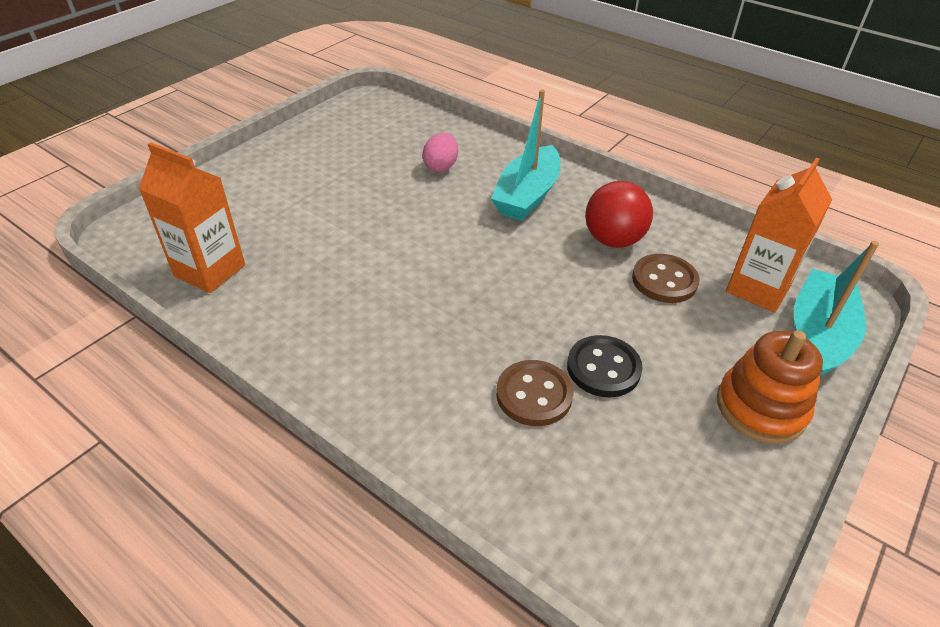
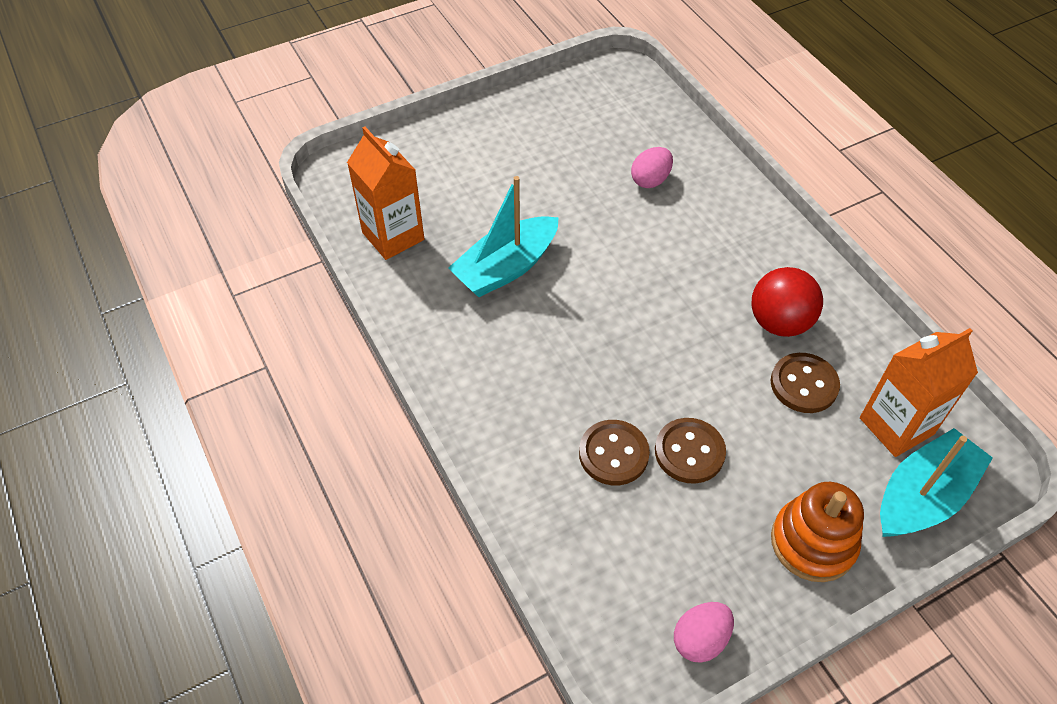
camera: 25 degrees right, 10 degrees up
turquoise boat [491,89,561,221] -> turquoise boat moved to [448,176,559,297]
black button [567,335,643,397] -> brown button [655,418,726,484]
none -> pink egg [674,602,734,663]

